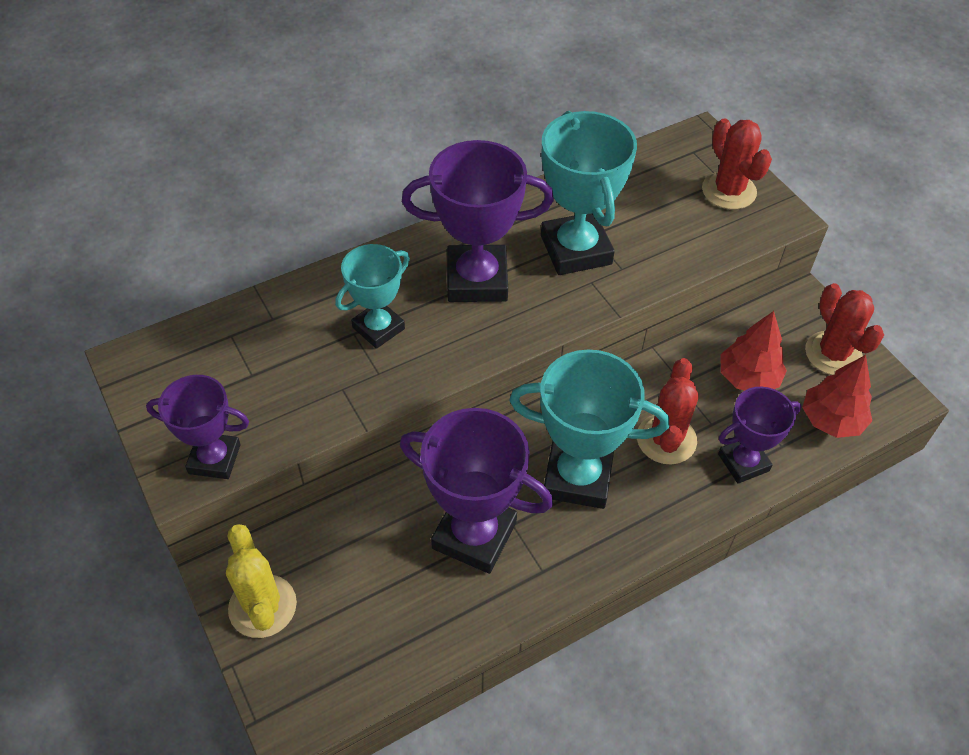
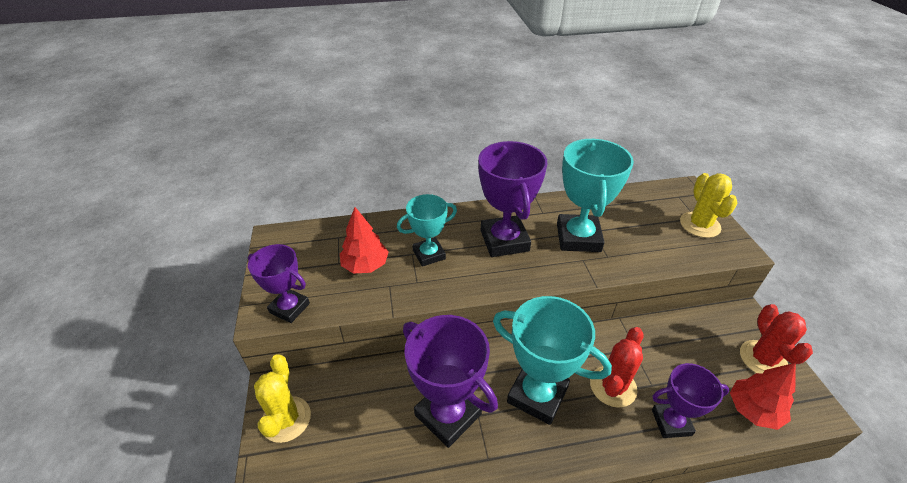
camera: 20 degrees right, 10 degrees down
purple trophy [402,140,554,302] -> purple trophy turned 60 degrees clockwise [478,141,547,257]
red cactus [702,118,772,209] -> yellow cactus [680,173,738,238]
red tree [720,311,787,391] -> red tree moved to [340,207,388,274]

